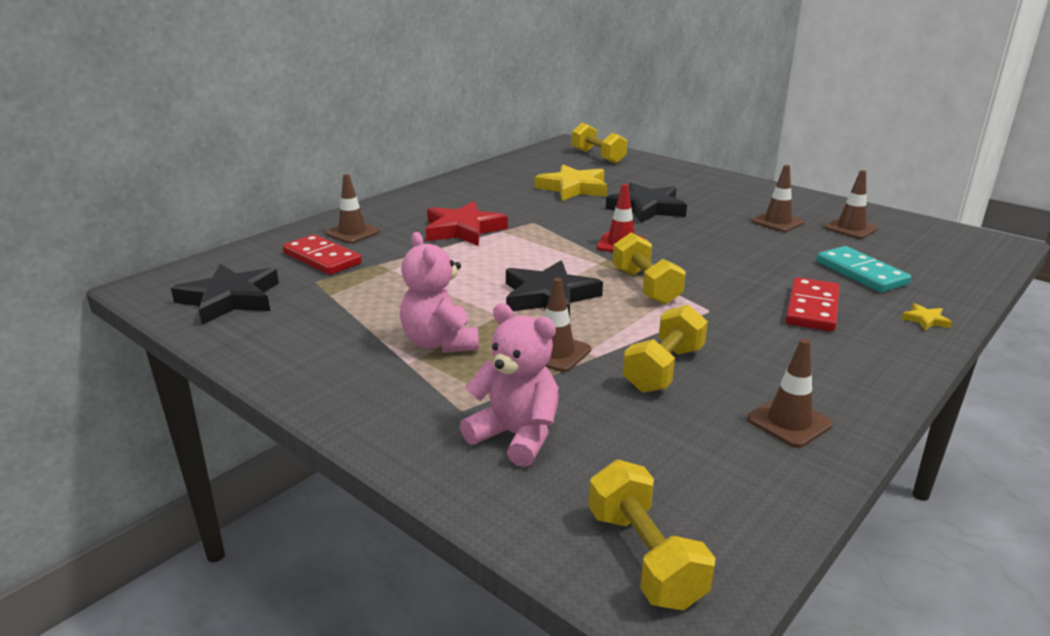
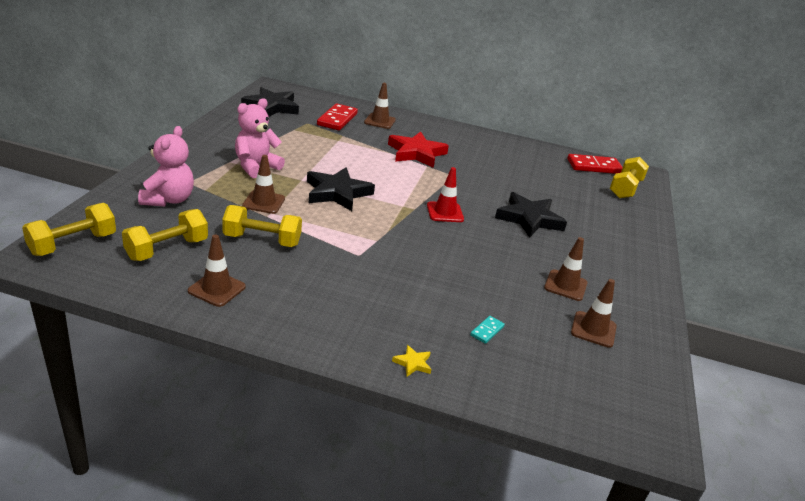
camera: 60 degrees right, 5 degrees up
yellow star [535,165,607,201] -> none
yellow dumbbell [613,233,686,305] -> yellow dumbbell moved to [122,209,208,261]
red domino [786,277,840,331] -> red domino moved to [567,154,623,174]
turquoise domino [816,246,911,292] -> turquoise domino [470,316,505,344], size x0.48

